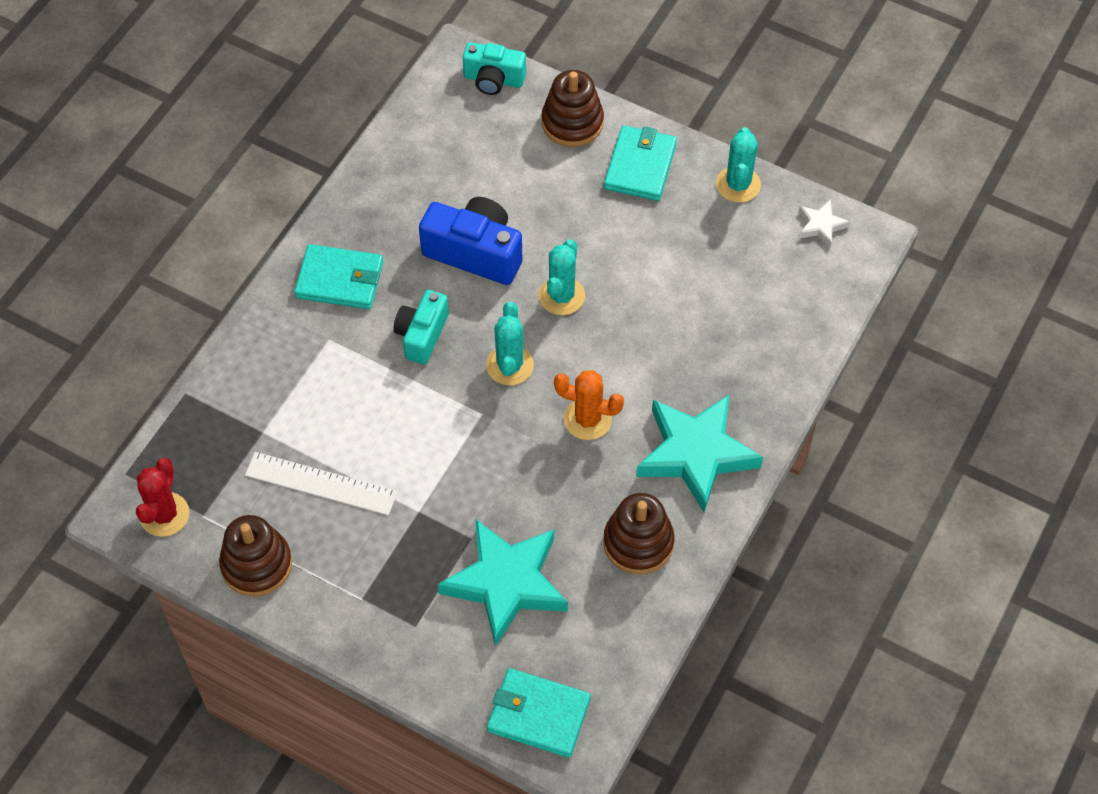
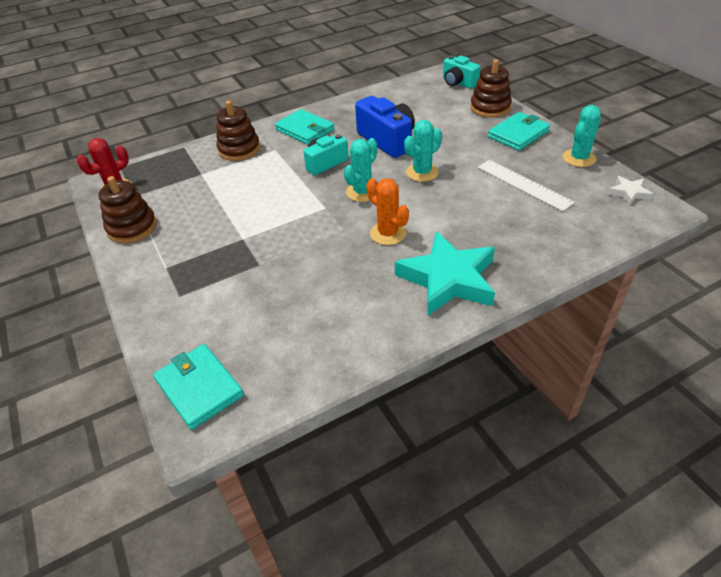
camera: 35 degrees right, 15 degrees down
white ruler [245,452,398,515] -> white ruler moved to [478,160,575,212]
turquoise star [438,519,568,647] -> none
brown stacking toy [603,493,675,574] -> brown stacking toy moved to [216,101,260,161]

